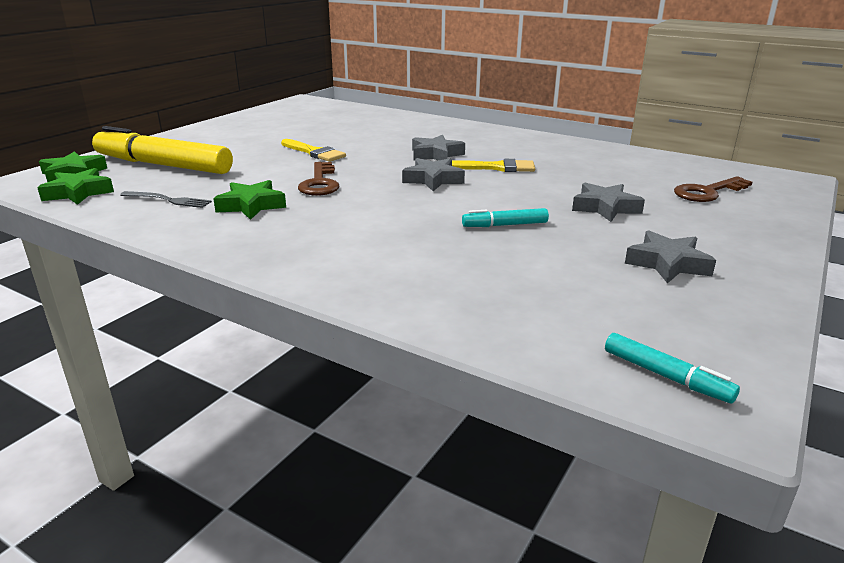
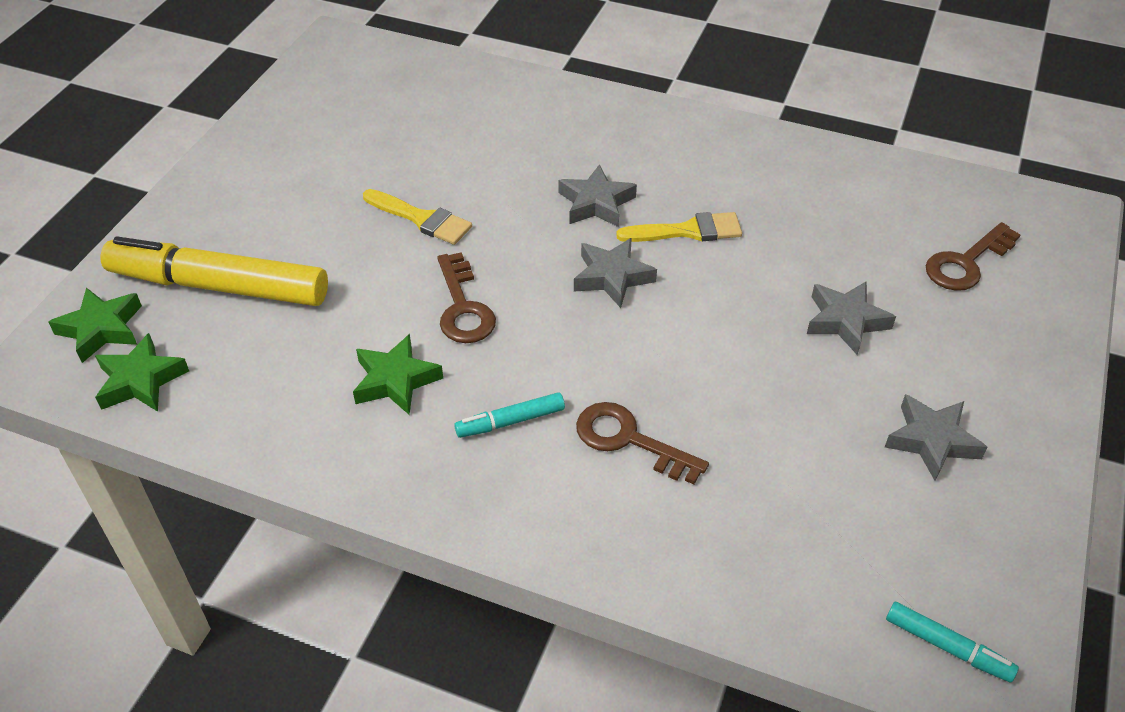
camera: 10 degrees left, 20 degrees up
grey fork [120,191,212,208] -> none
turquoise marker [462,208,549,227] -> turquoise marker moved to [454,392,565,438]
none -> brown key [576,402,709,484]

